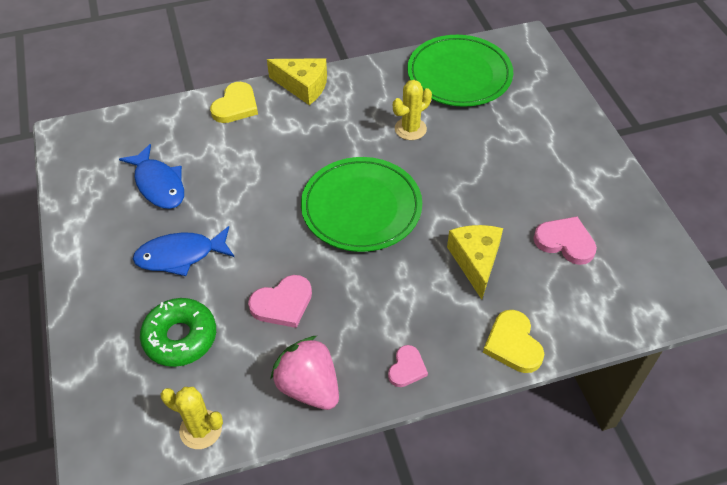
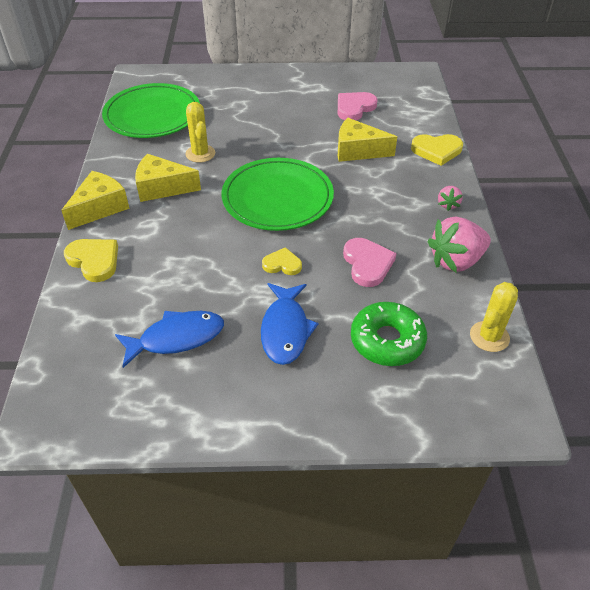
camera: 75 degrees left, 5 degrees down
pink heart [388,345,428,387] -> pink strawberry [438,186,463,211]
none -> yellow cheese [135,154,201,202]
none -> yellow heart [262,247,302,275]

